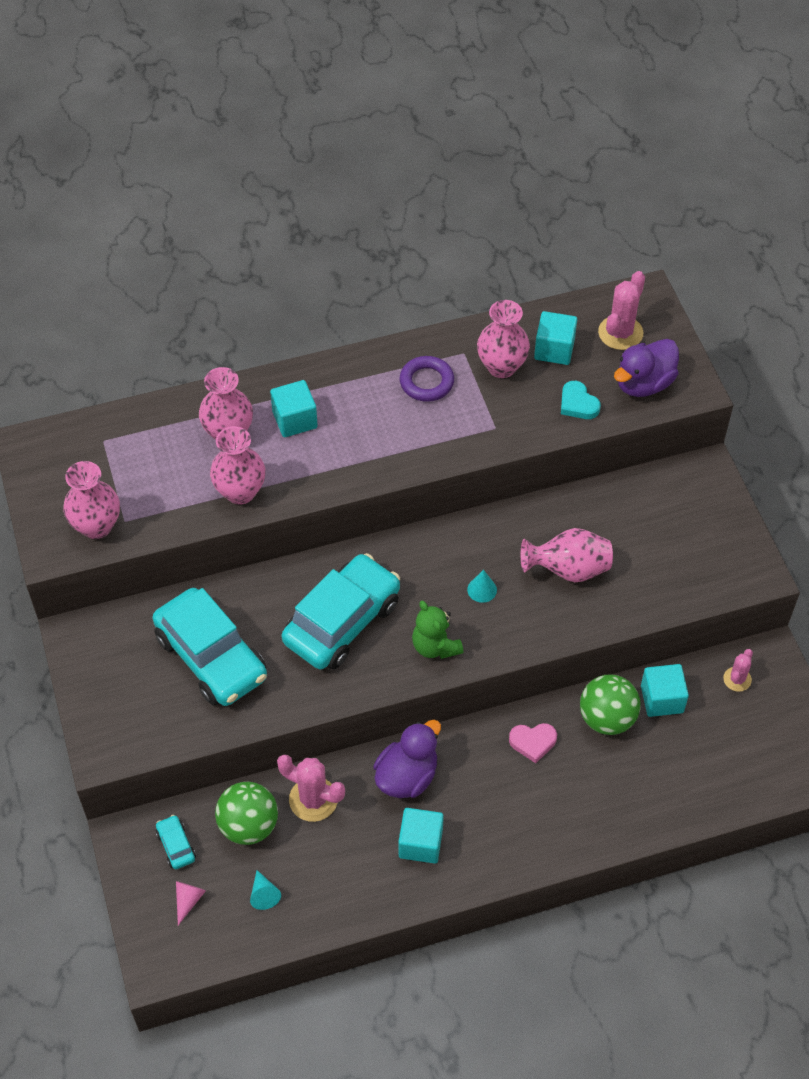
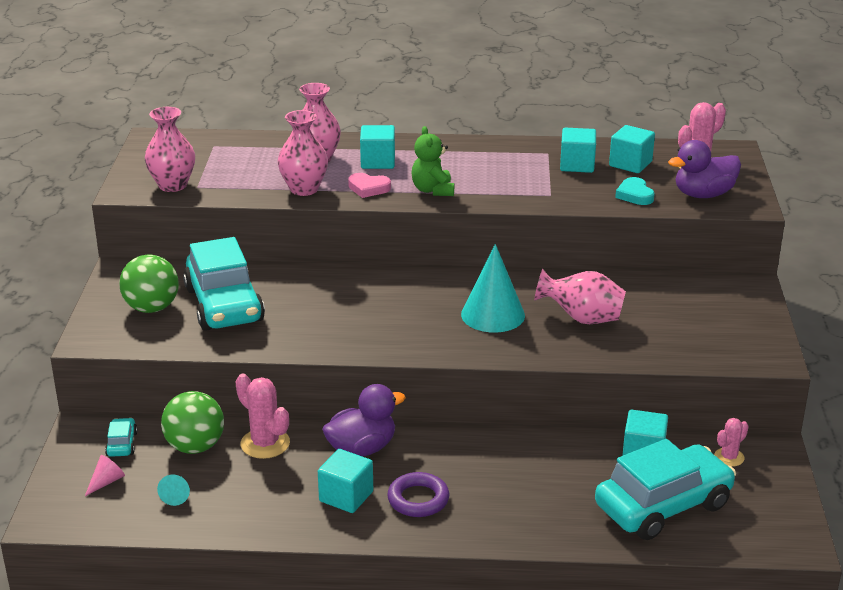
camera: 20 degrees right, 25 degrees down
turquoise car [282,553,400,669] -> turquoise car moved to [595,439,736,540]
purple ring [400,356,454,402] -> purple ring moved to [387,472,449,517]
green teddy bear [412,601,463,659] -> green teddy bear moved to [411,126,454,196]
turquoise cone [467,570,497,603] -> turquoise cone [461,244,525,333], size x2.20
pink vase [477,300,530,378] -> turquoise cube [560,128,596,173]
pink heart [509,723,557,763] -> pink heart moved to [348,173,391,198]
green ball [580,675,640,735] -> green ball moved to [119,254,179,313]

